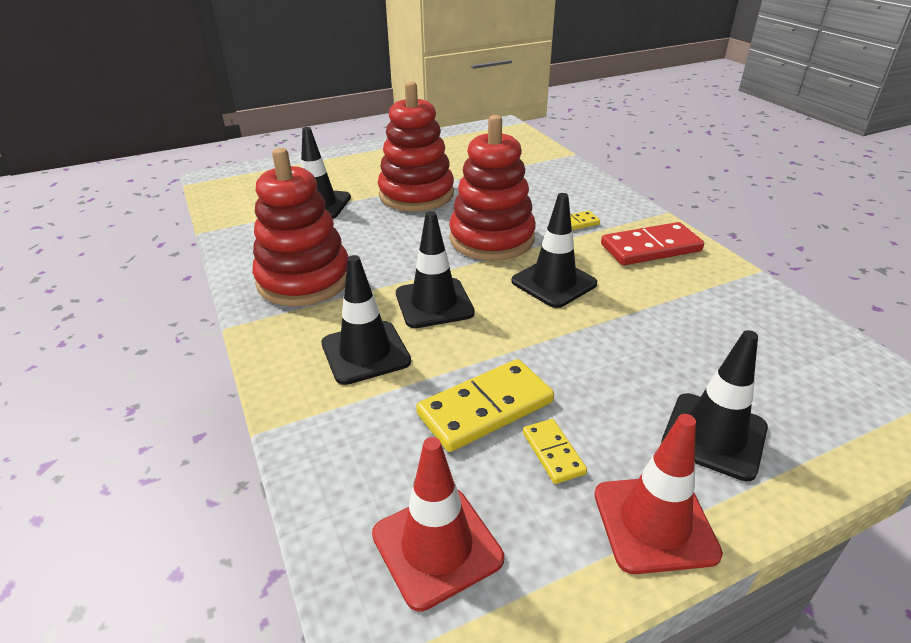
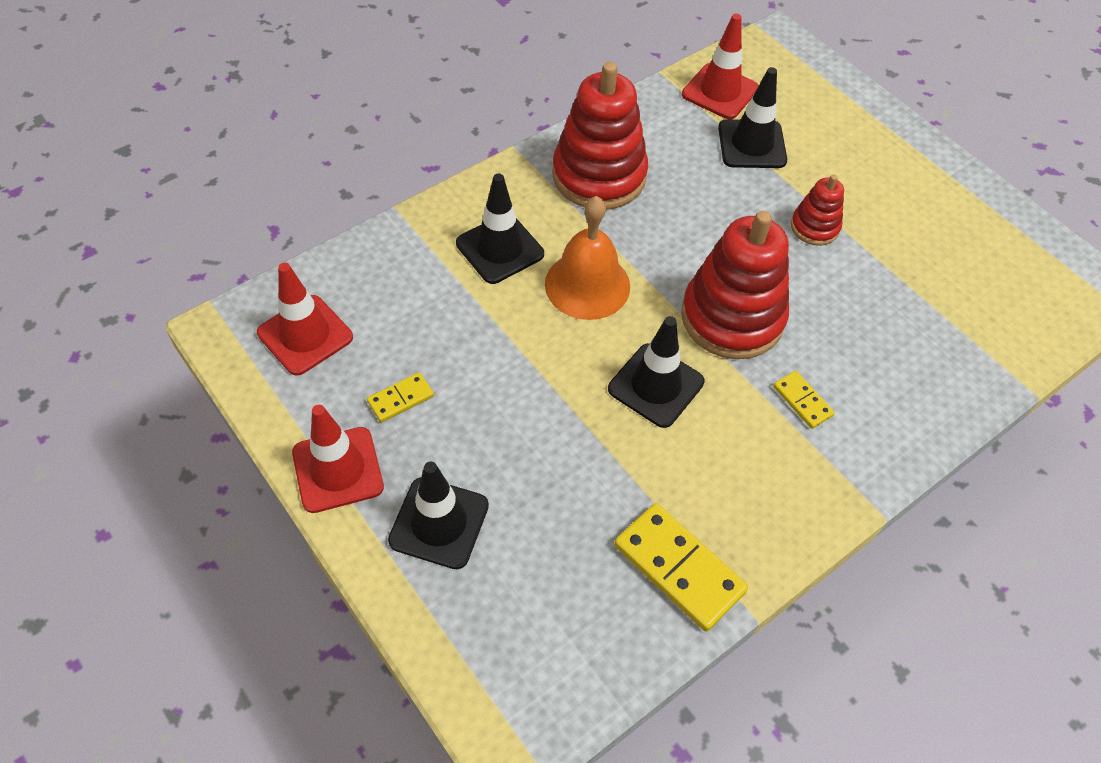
camera: 75 degrees right, 20 degrees up
red stacking toy [378,81,454,211] -> red stacking toy [791,175,844,246], size x0.51
black traffic cone [396,211,475,328] -> orange bell [545,196,630,320]
yellow domino [416,359,554,452] -> yellow domino moved to [614,503,748,631]
red domino [601,222,704,265] -> none
none -> red traffic cone [682,14,759,119]

